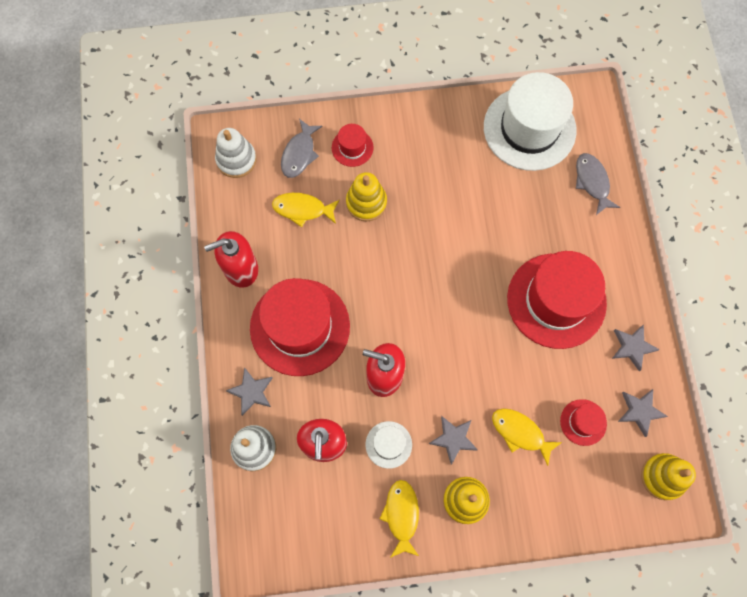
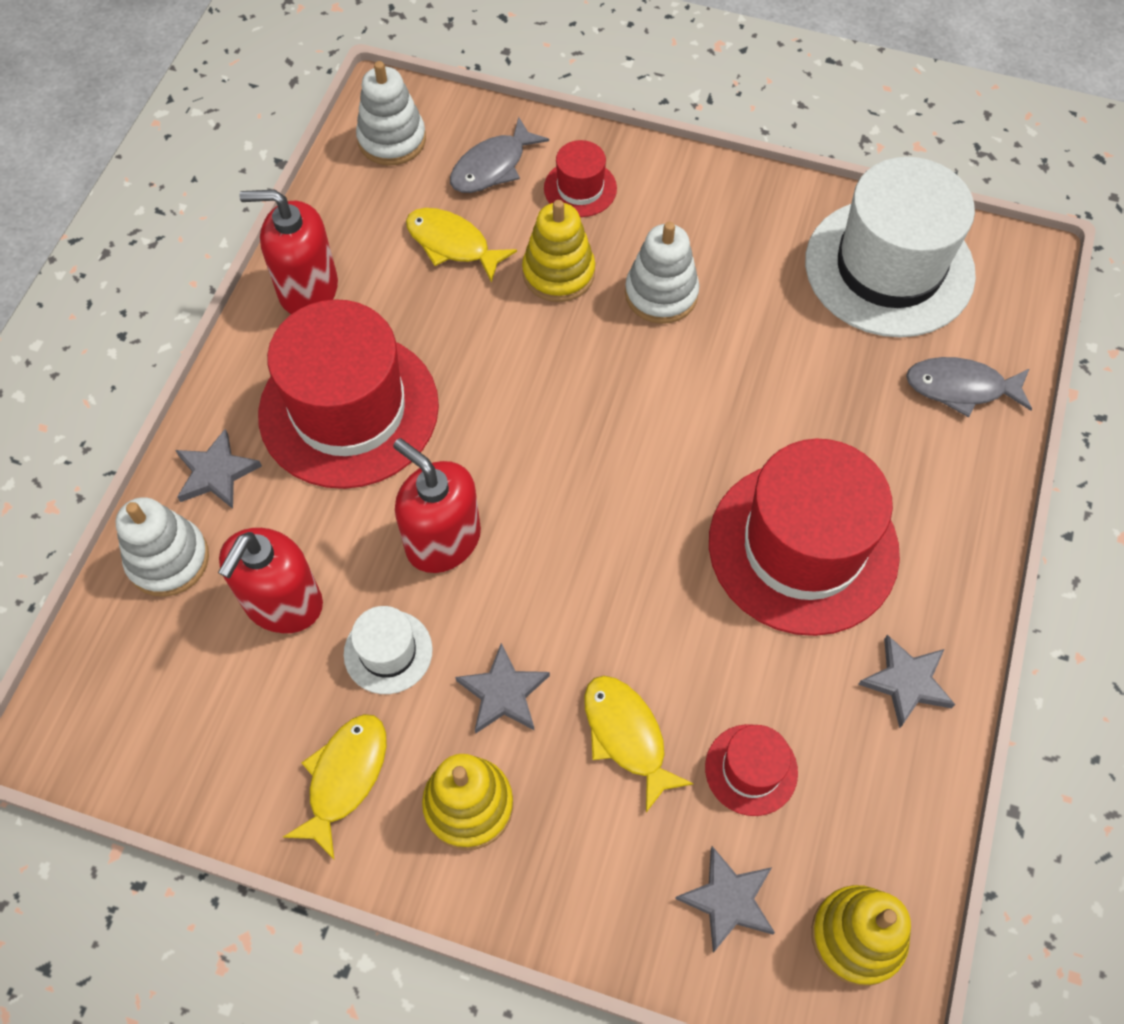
camera: 25 degrees right, 10 degrees down
grey fish [576,153,620,215] -> grey fish turned 90 degrees counterclockwise [906,357,1032,417]
grey star [618,389,668,437] -> grey star moved to [675,846,775,953]
none -> white stacking toy [625,222,699,324]

